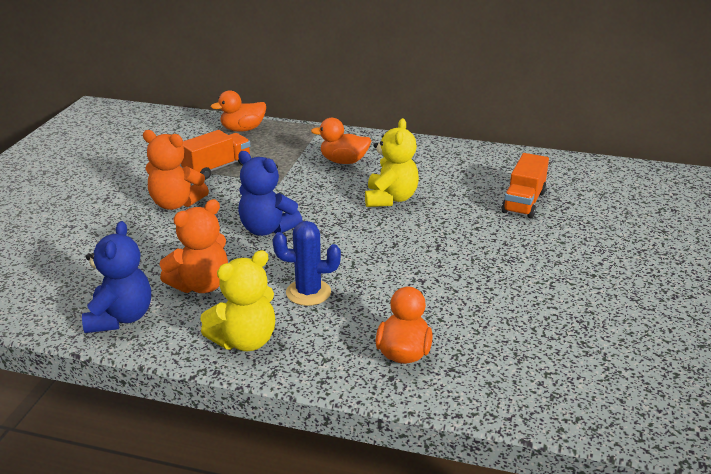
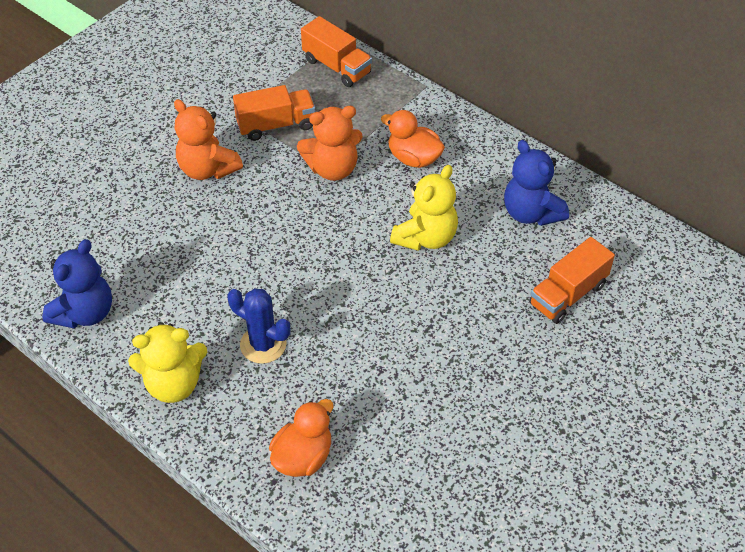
camera: 25 degrees right, 20 degrees up
orange teddy bear [160,199,228,293] -> orange teddy bear moved to [297,106,363,181]
orange duck [211,90,266,132] -> orange truck [301,16,372,87]
blue teddy bear [238,151,303,236] -> blue teddy bear moved to [504,140,569,226]

